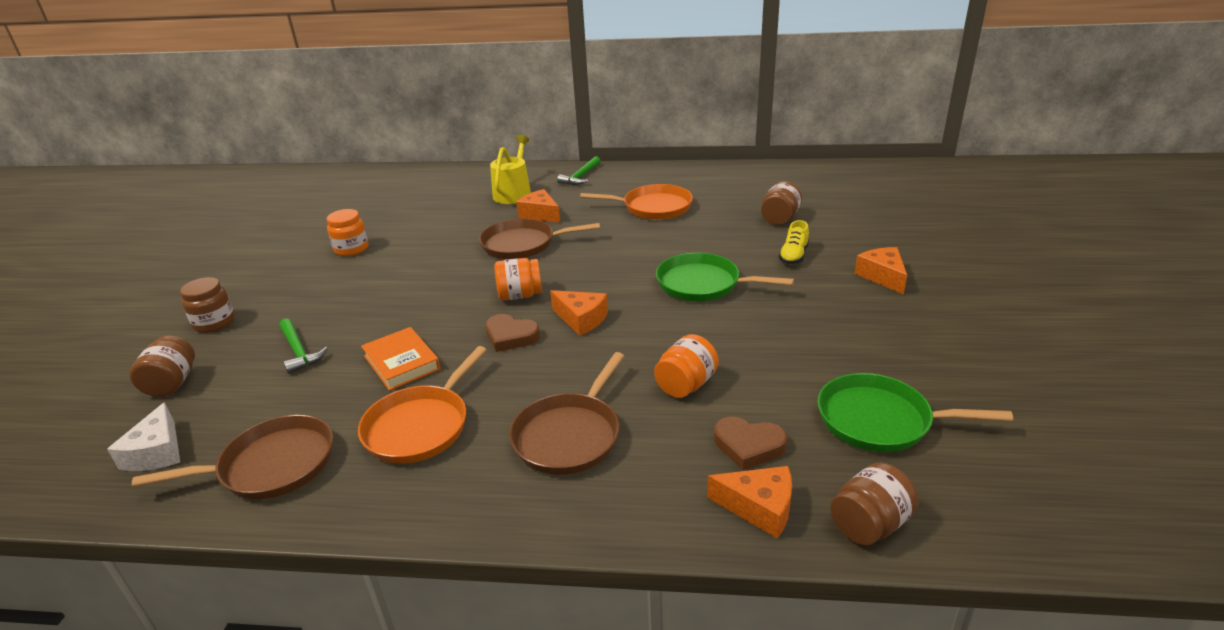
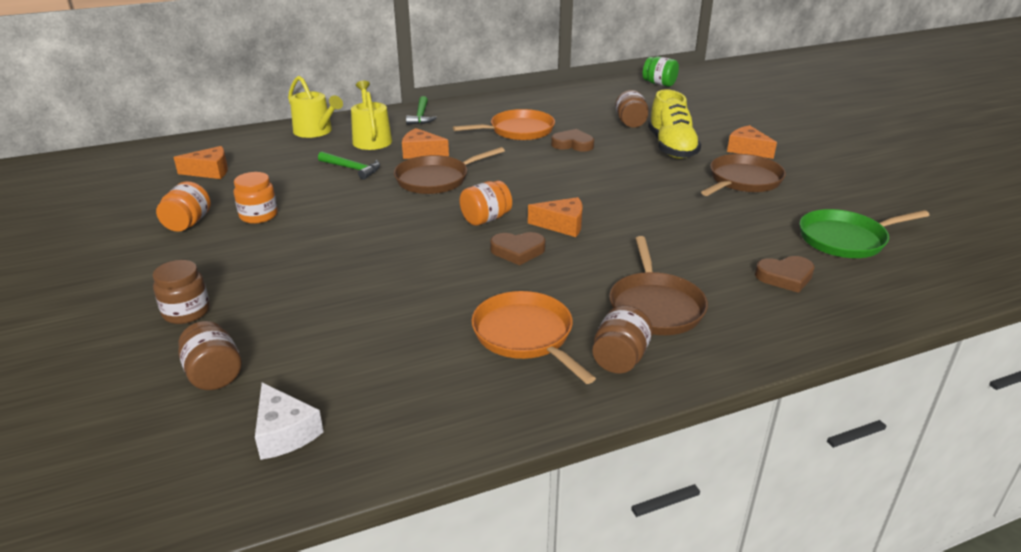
camera: 30 degrees left, 0 degrees up
brown pan [132,415,333,499] -> brown pan moved to [701,154,786,196]
green hammer [279,318,328,374] -> green hammer moved to [318,151,380,180]
orange pan [358,346,486,464] -> orange pan turned 150 degrees clockwise [471,291,596,384]
orange book [361,327,441,391] -> none
orange jar [654,334,719,398] -> orange jar moved to [156,181,211,232]
green pan [656,253,794,301] -> none
orange cheese [707,466,792,539] -> orange cheese moved to [174,146,228,179]
yellow shoe [779,220,809,264] -> yellow shoe [648,89,701,159], size x1.92
brown jar [830,462,918,545] -> brown jar moved to [592,305,653,374]
none -> yellow watering can [288,76,343,138]
none -> brown heart [551,129,594,151]
none -> green jar [643,57,679,87]

